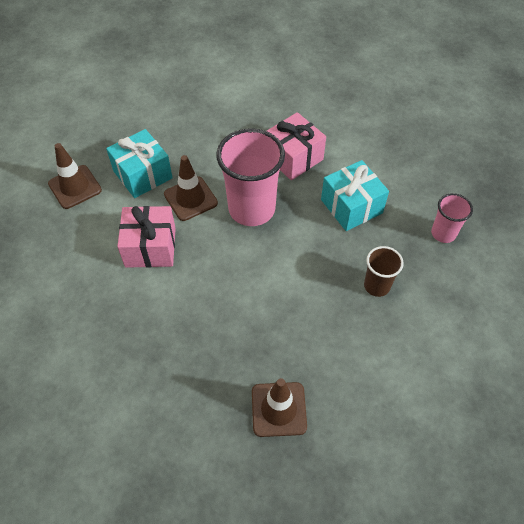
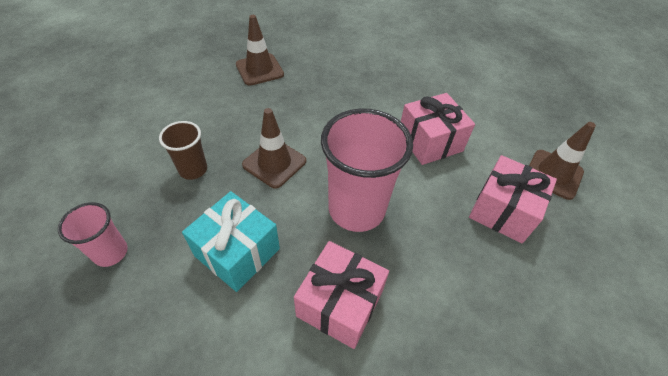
camera: 155 degrees right, 5 degrees down
turquoise gift [106,129,172,198] -> pink gift [469,155,557,243]
brown traffic cone [164,155,218,221] -> brown traffic cone moved to [242,108,306,189]

